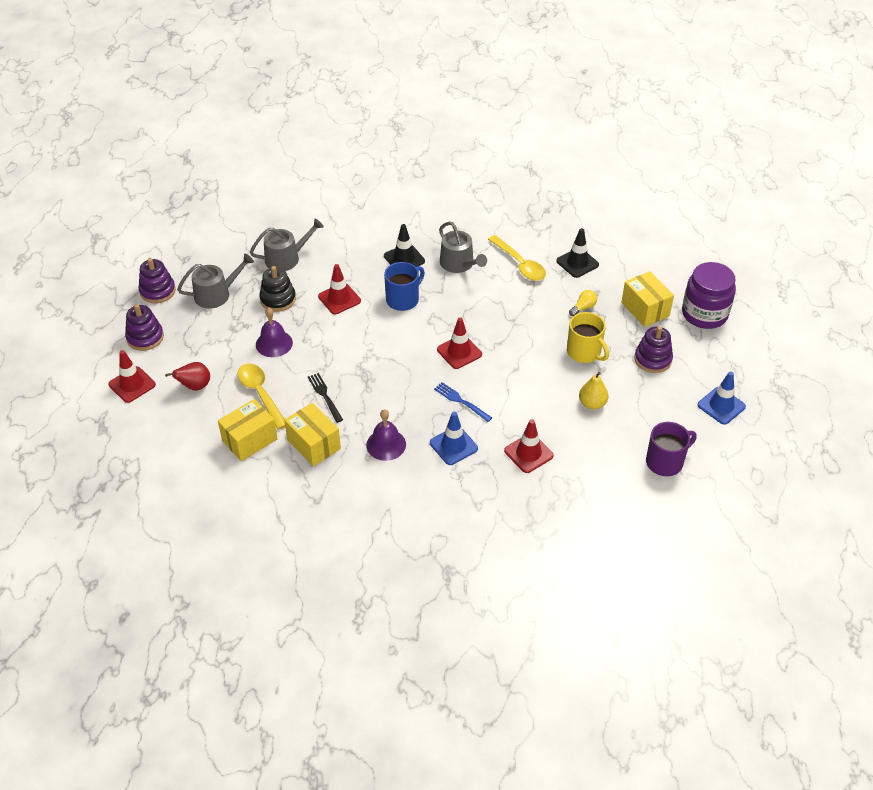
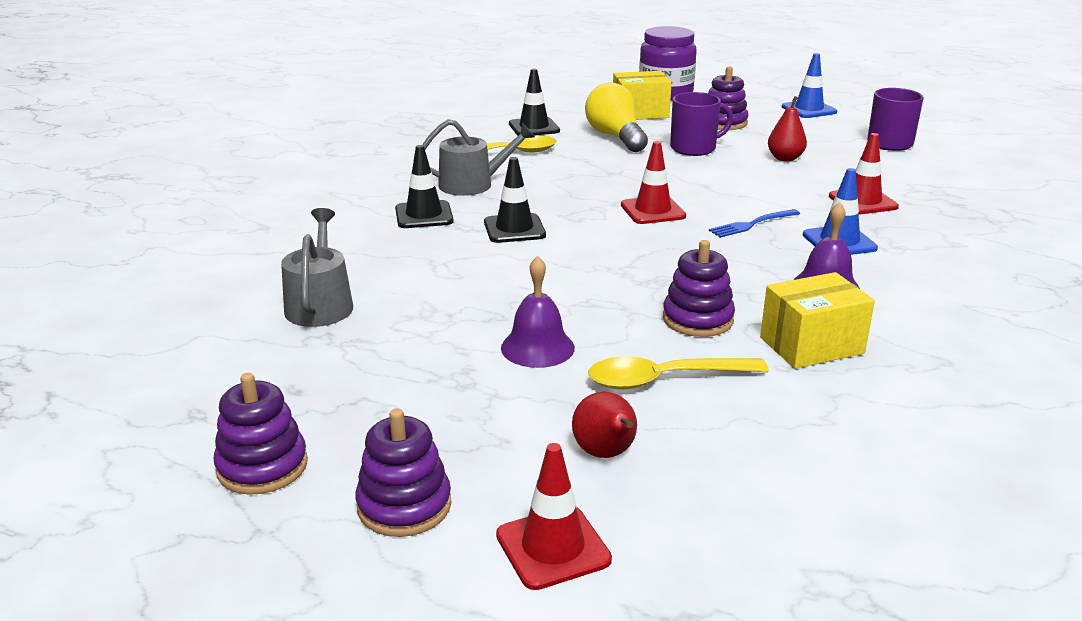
camera: 70 degrees left, 20 degrees down
grey watering can [177,253,254,309] -> none
yellow box [218,399,277,461] -> none
black stacking toy [259,266,296,312] -> none
black fork [308,373,343,423] -> purple stacking toy [663,240,735,337]
red traffic cone [318,264,361,314] -> none
blue mug [384,262,425,311] -> black traffic cone [484,157,546,243]
yellow mug [567,312,609,363] -> purple mug [670,92,733,156]
yellow light bulb [569,290,597,316] -> yellow light bulb [585,83,648,152], size x2.11
yellow pear [579,372,608,410] -> red pear [768,96,807,161]

